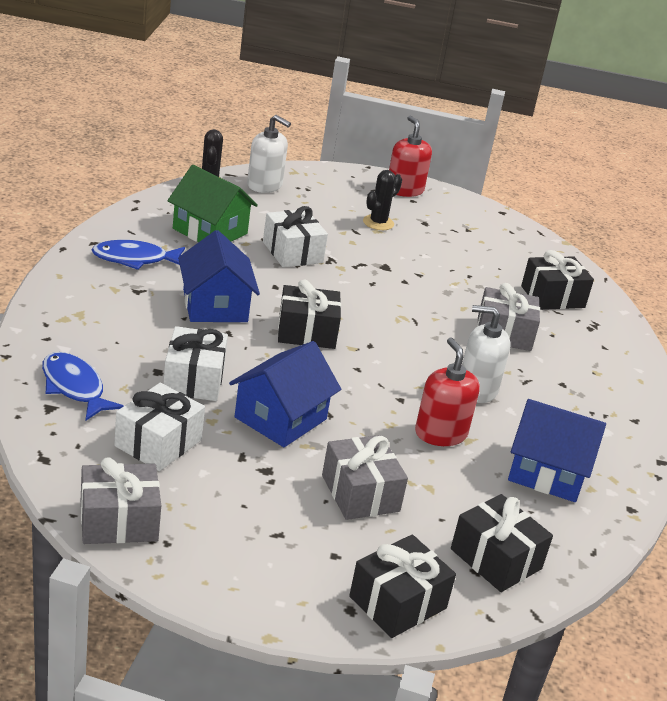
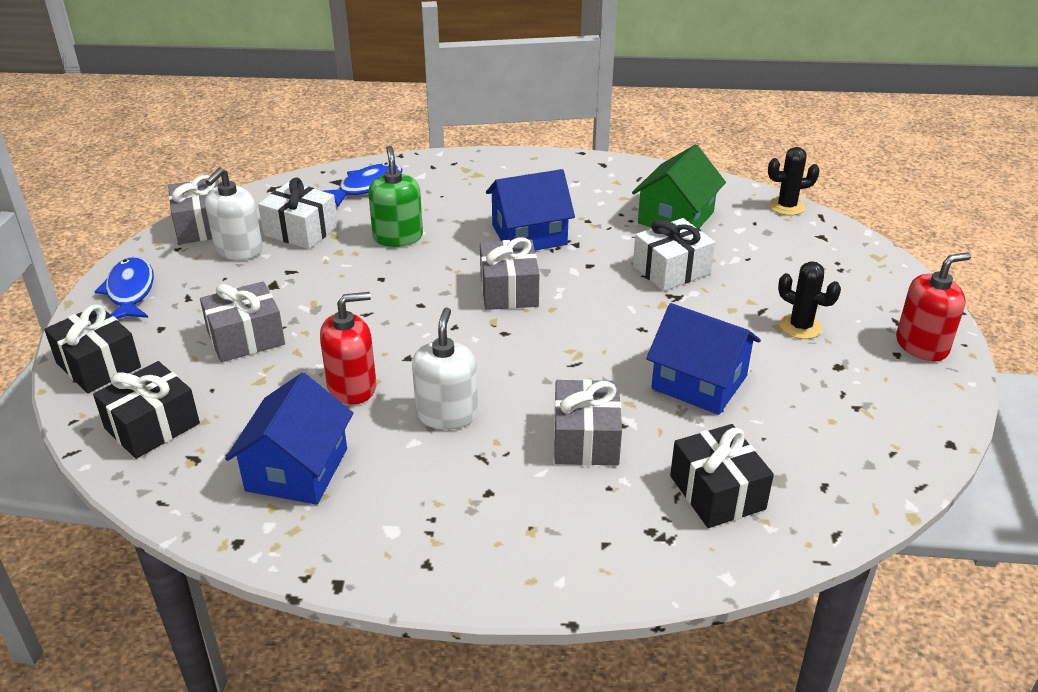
camera: 90 degrees right, 5 degrees up
blue fish [91,240,185,270] -> blue fish moved to [94,257,154,319]
white gift [163,326,228,401] -> green soap dispenser [368,146,423,247]
blue house [229,341,341,447] -> blue house moved to [646,303,761,415]
white soap dispenser [247,115,291,193] -> white soap dispenser moved to [205,167,263,260]
black gift [278,279,341,349] -> grey gift [480,237,539,310]

